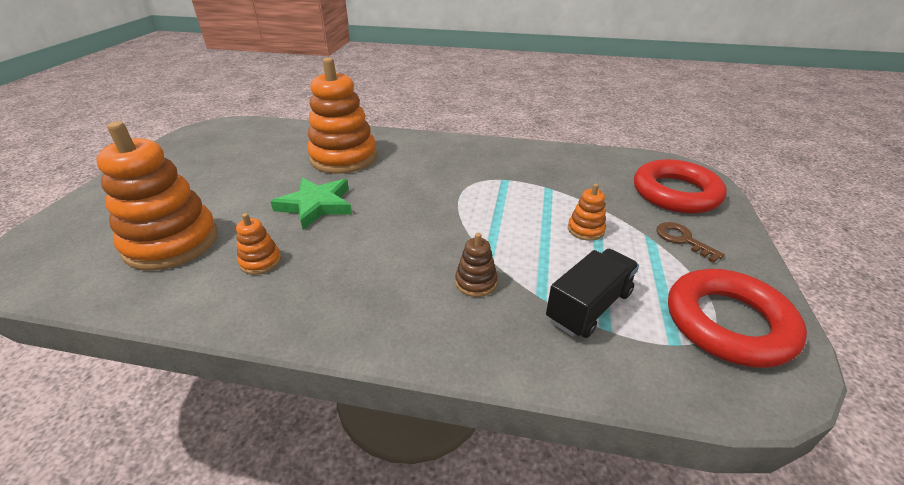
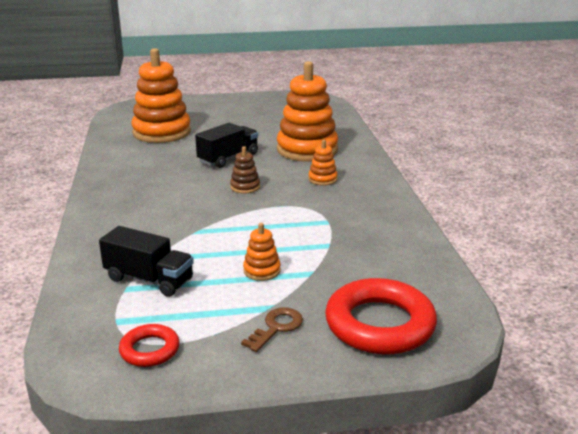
camera: 70 degrees right, 10 degrees down
orange stacking toy [236,213,281,275] -> orange stacking toy moved to [308,140,338,186]
green star [270,178,352,230] -> black truck [195,123,258,168]
brown stacking toy [455,233,498,297] -> brown stacking toy moved to [230,147,260,193]
red ring [668,269,807,368] -> red ring [119,324,180,367], size x0.52

